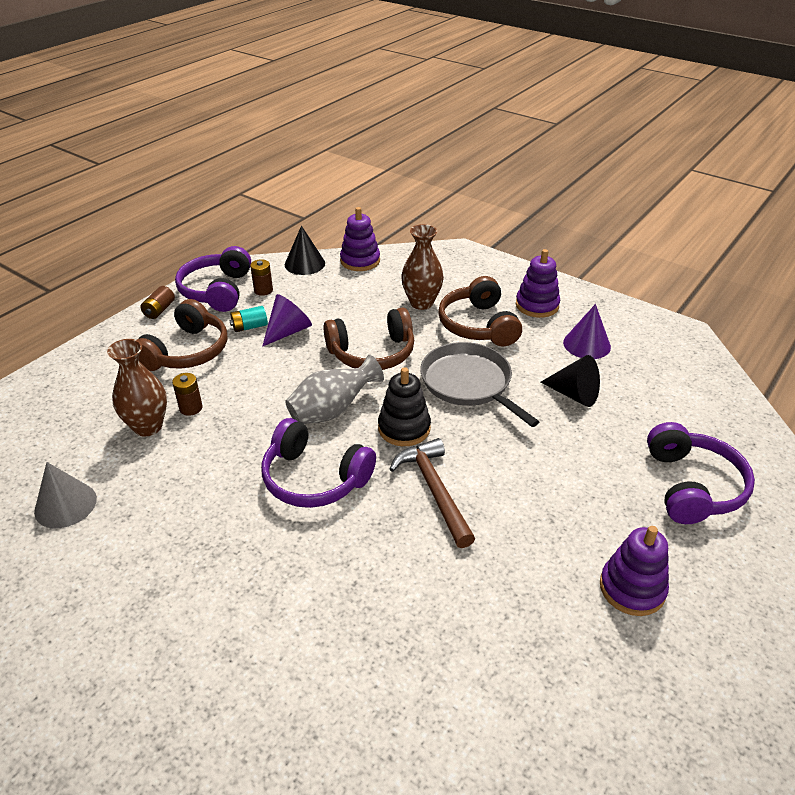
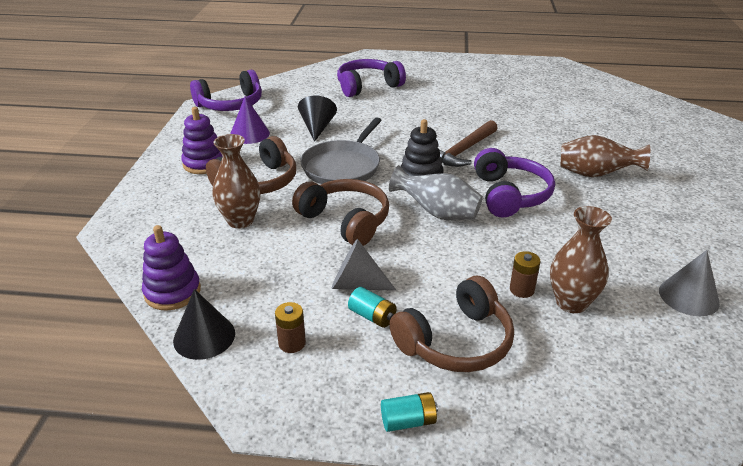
camera: 120 degrees left, 5 degrees down
brown headphones [137,299,227,371] -> brown headphones turned 150 degrees clockwise [389,276,514,372]
brown battery [141,286,175,319] -> turquoise battery [381,392,438,432]
purple headphones [175,246,251,312] -> purple headphones moved to [190,70,262,111]
purple cone [262,294,312,347] -> grey cone [332,239,396,291]
purple stacking toy [600,526,669,616] -> none
none -> brown vase [560,135,650,177]

